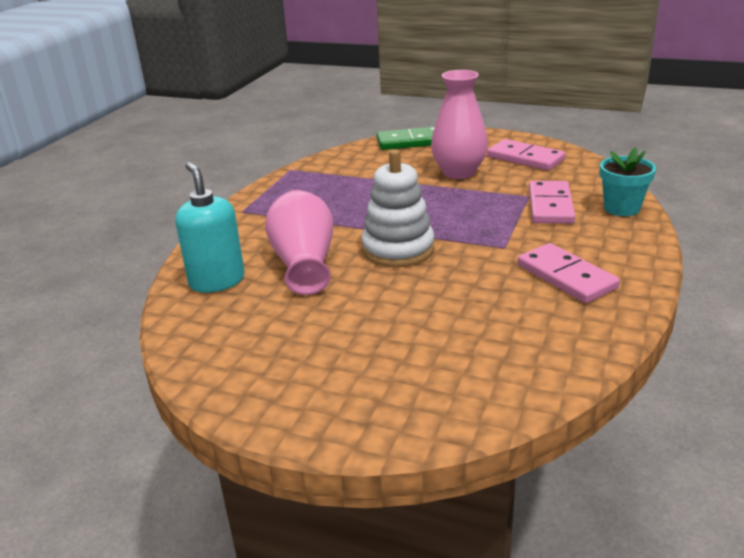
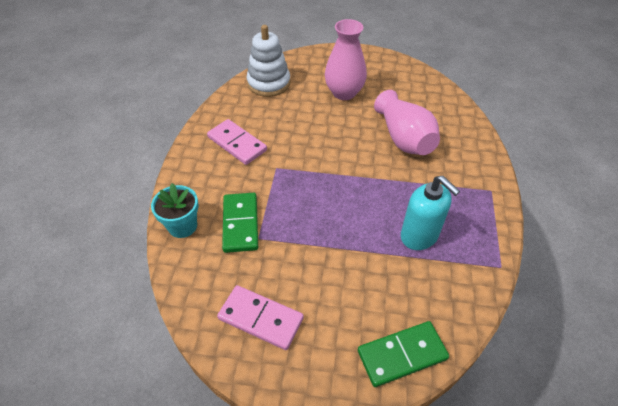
camera: 165 degrees right, 20 degrees up
turquoise soap dispenser [175,162,245,293] -> turquoise soap dispenser moved to [401,176,460,250]
white stacking toy [361,149,435,267] -> white stacking toy moved to [246,25,290,97]
pink vase [431,70,488,179] -> pink vase moved to [325,19,367,100]
pink domino [529,181,575,224] -> green domino [222,193,258,253]

